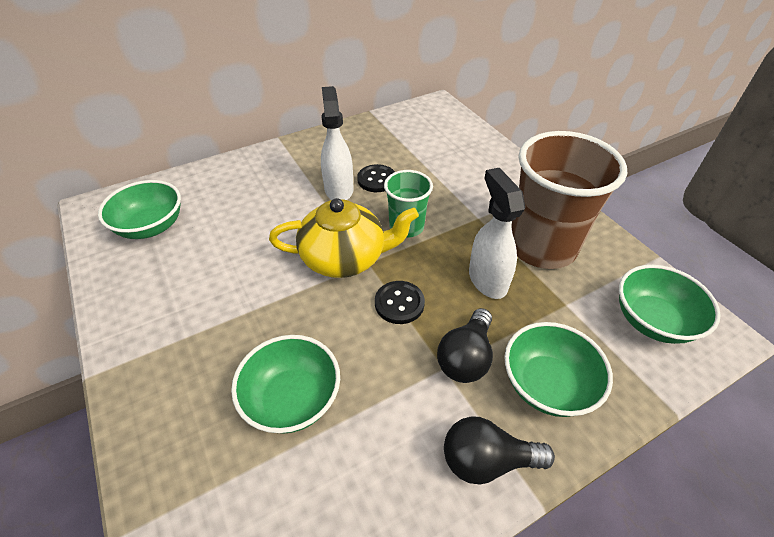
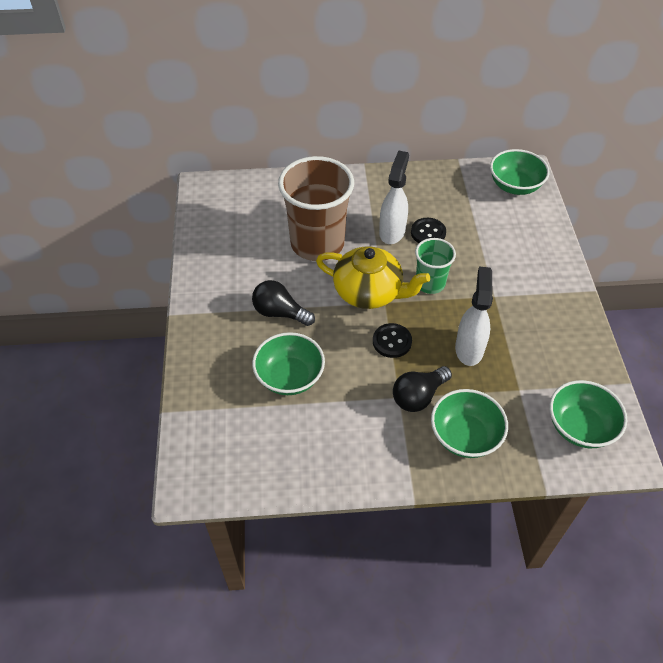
camera: 25 degrees right, 5 degrees up
green bowl [98,180,181,239] -> green bowl moved to [490,149,550,195]
black light bulb [444,416,555,485] -> black light bulb moved to [252,280,315,326]
brown cup [512,131,627,269] -> brown cup moved to [278,156,354,261]

